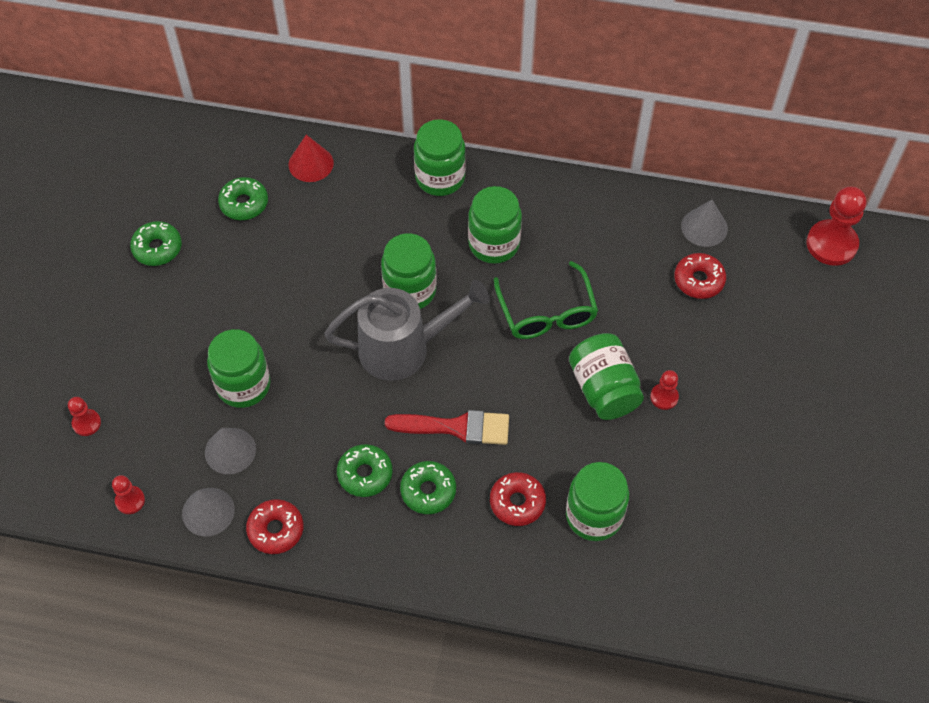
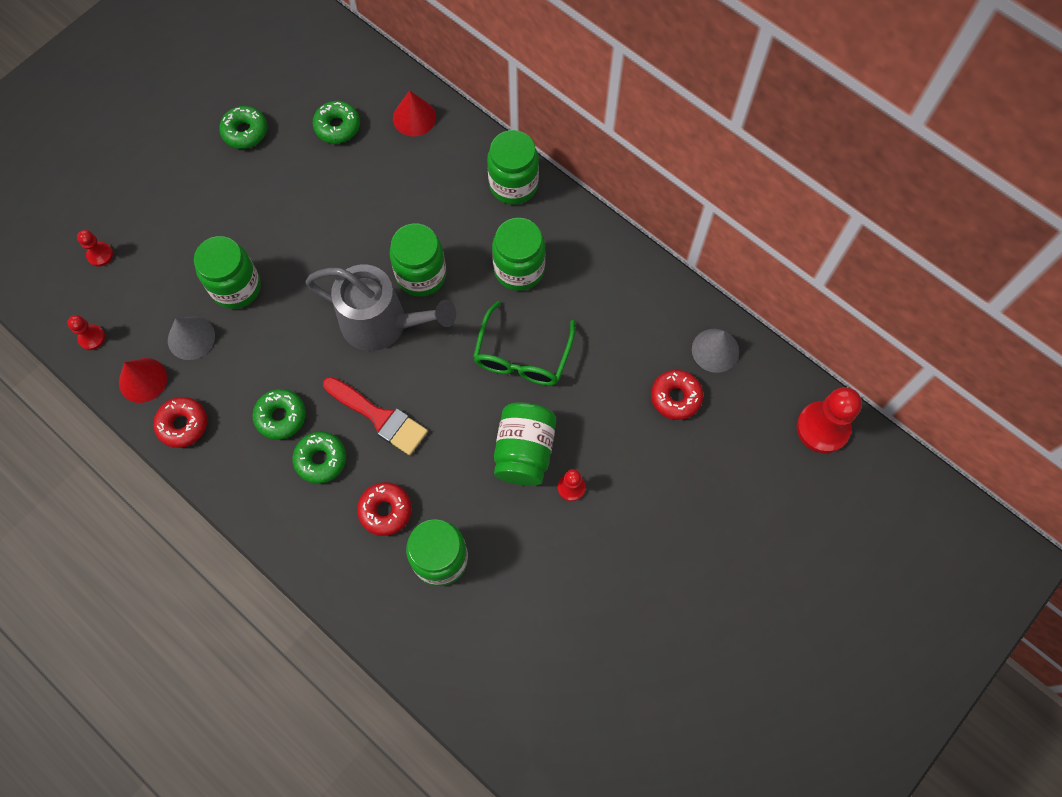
camera: 30 degrees right, 10 degrees up
grey cone [182,488,235,536] -> red cone [119,358,167,403]

